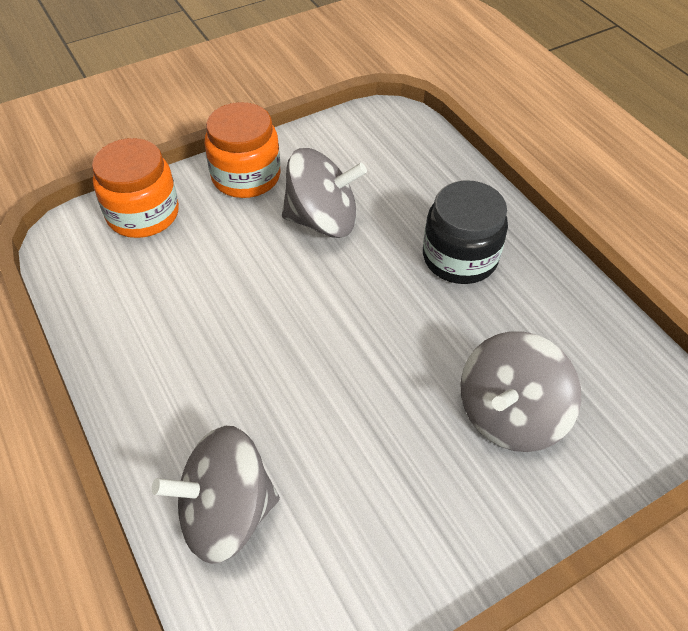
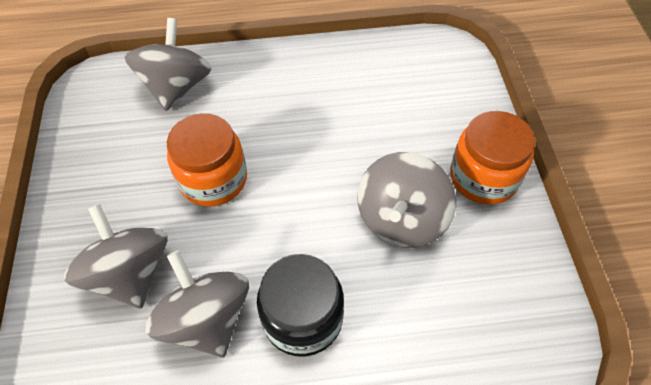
camera: 115 degrees right, 5 degrees up
orange jar [92,138,179,238] -> orange jar moved to [167,113,247,207]
none -> grey spinning top [145,251,249,357]

